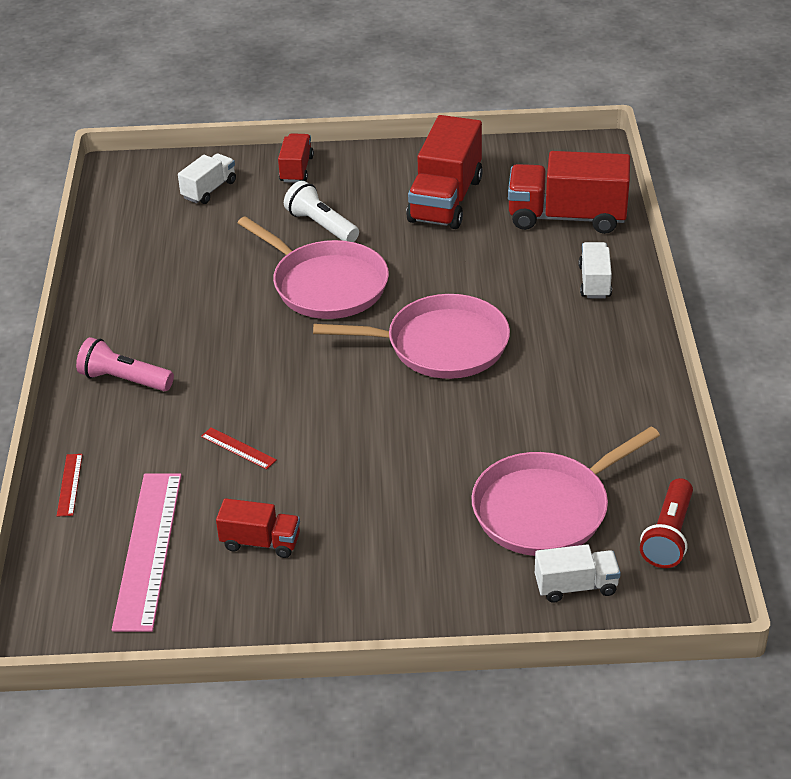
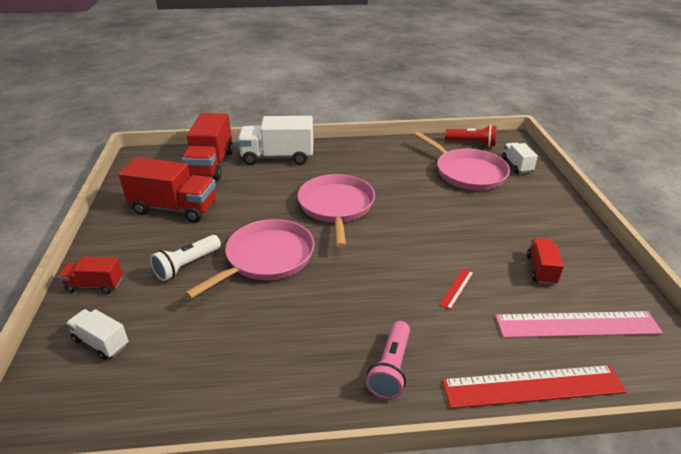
camera: 95 degrees left, 5 degrees down
red ruler [57,454,83,517] -> red ruler [442,365,627,409], size x2.33
white truck [578,242,612,298] -> white truck [237,116,313,165], size x1.88

